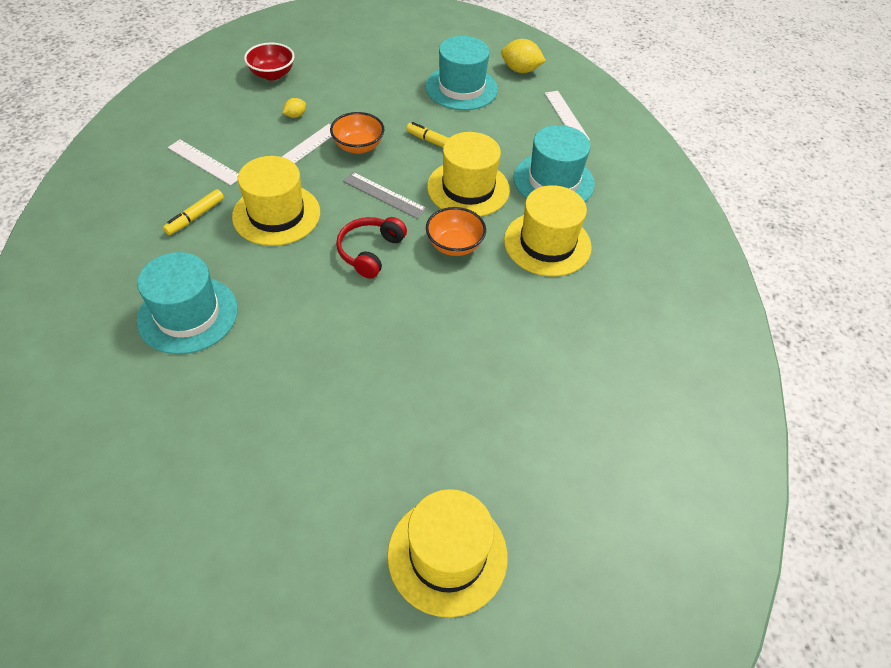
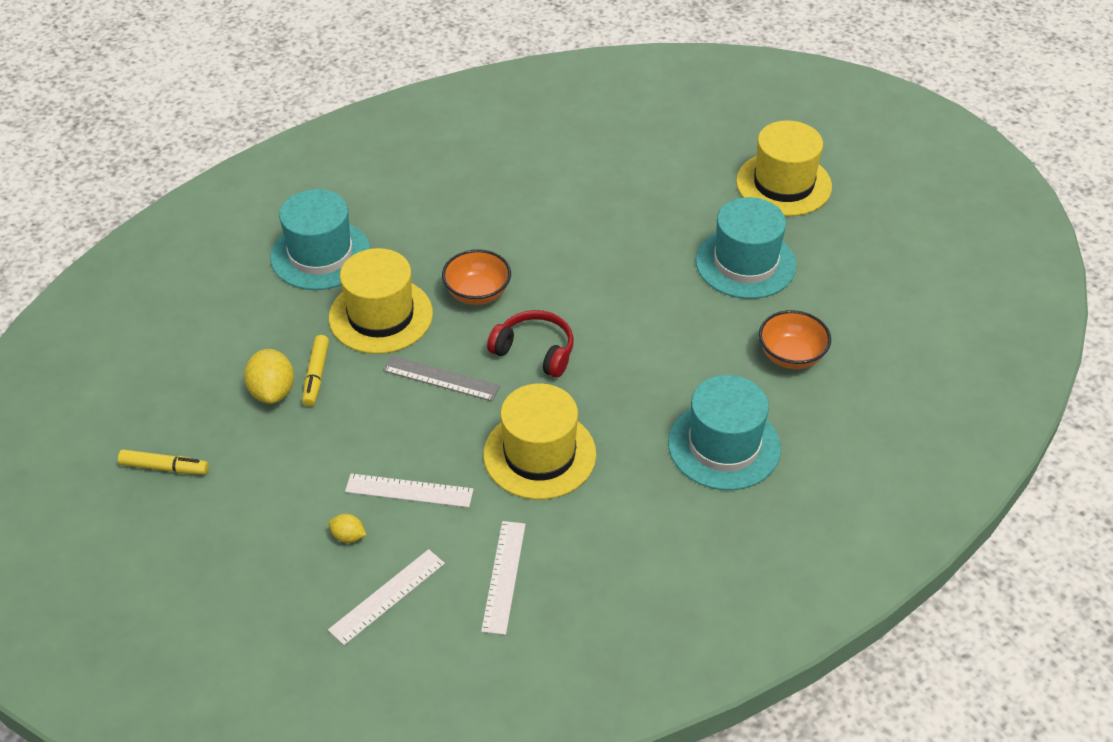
camera: 115 degrees left, 5 degrees down
yellow marker [163,189,224,235] -> yellow marker moved to [118,450,209,475]
red bowl [244,43,295,80] -> none
orange bowl [330,112,385,154] -> orange bowl moved to [759,310,831,369]
red headphones [336,217,407,279] -> red headphones turned 150 degrees counterclockwise [487,310,574,378]
grey ruler [343,172,427,219] -> grey ruler turned 75 degrees counterclockwise [383,355,500,401]
turquoise hat [425,36,498,110] -> turquoise hat moved to [696,197,797,299]
yellow lemon [501,39,546,73] -> yellow lemon moved to [244,349,294,404]
yellow hat [504,185,592,276] -> none
white ruler [545,91,590,141] -> white ruler moved to [328,549,445,645]

